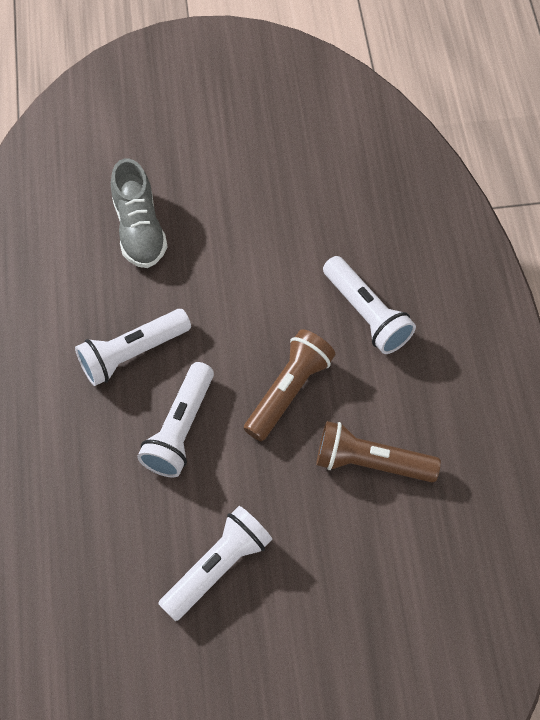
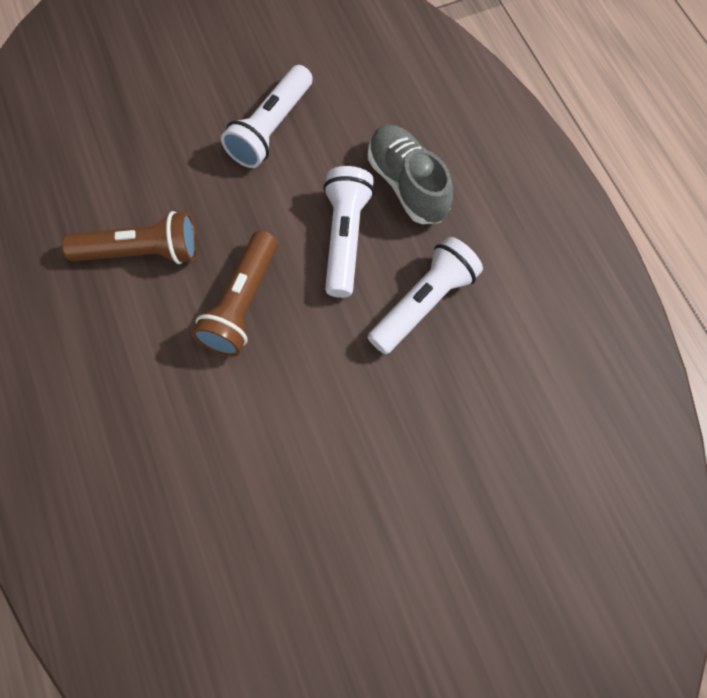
camera: 165 degrees right, 5 degrees up
grey shoe [111,158,168,268] -> grey shoe moved to [368,125,453,224]
white flashlight [323,256,416,354] -> none

